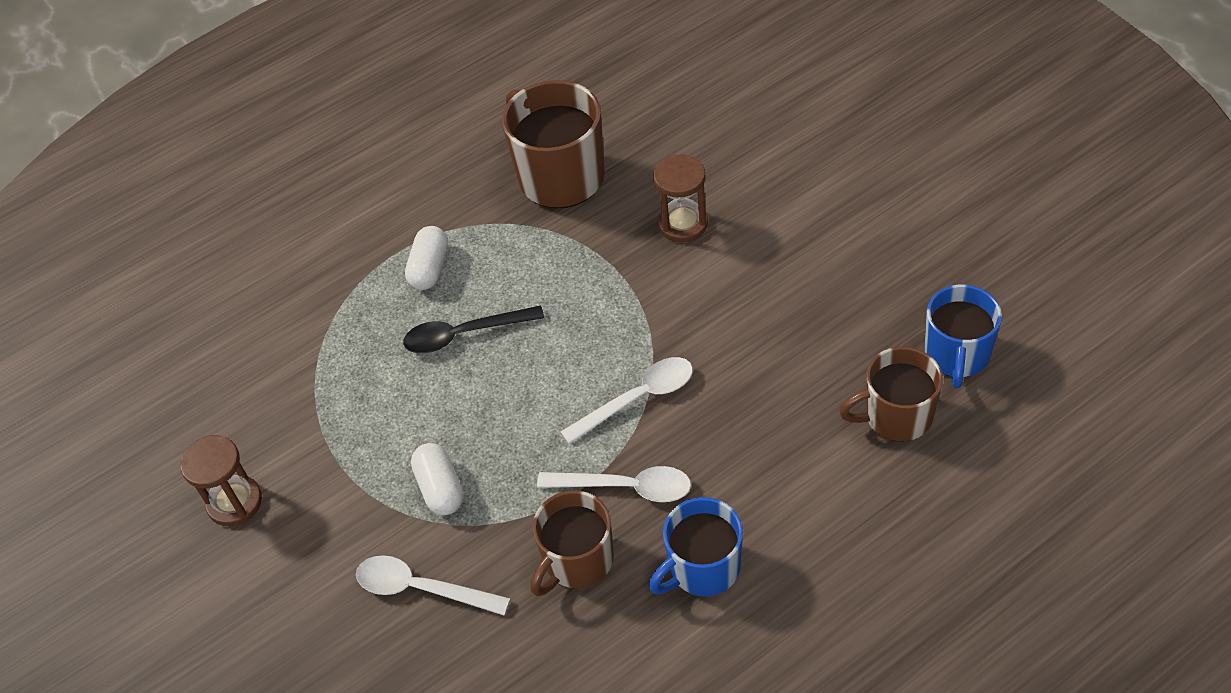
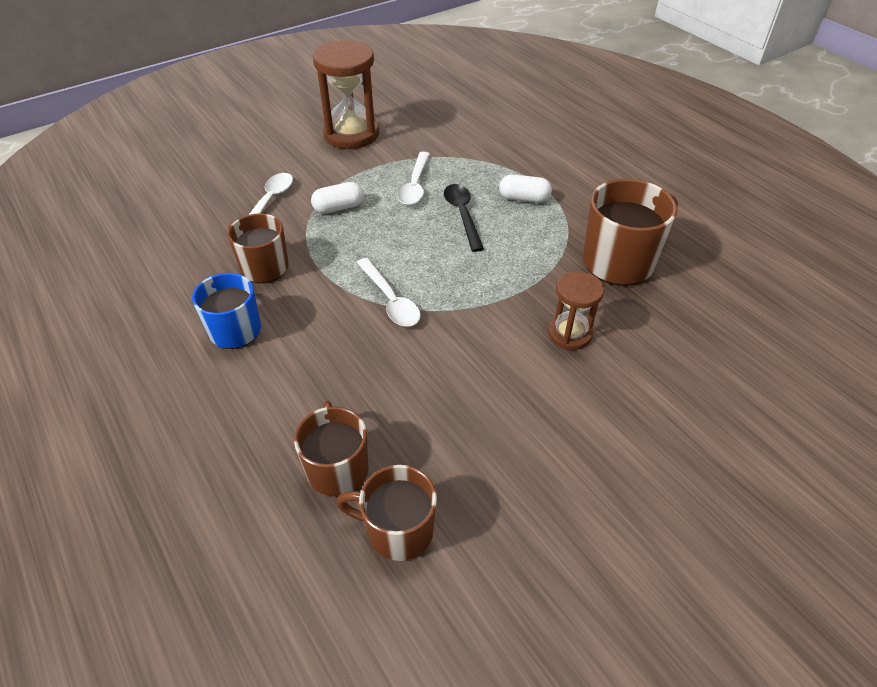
camera: 85 degrees right, 5 degrees down
brown hourglass [180,435,262,526] -> brown hourglass [313,40,379,149], size x1.72
white spoon [537,466,691,502] -> white spoon moved to [397,152,430,205]
blue mug [925,285,1002,389] -> brown mug [336,465,437,561]

